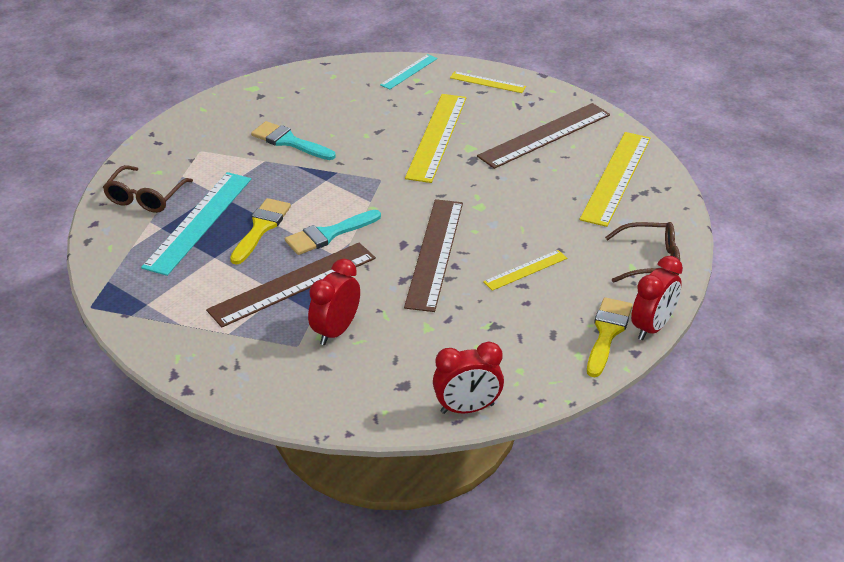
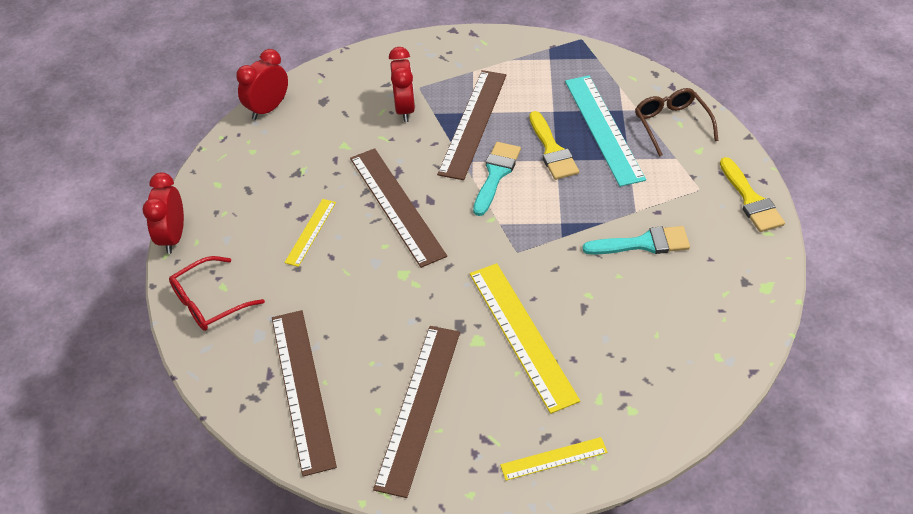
camera: 145 degrees right, 10 degrees up
turquoise ruler [380,54,438,89] -> none
yellow ruler [580,132,651,227] -> brown ruler [272,310,337,477]
yellow brush [587,297,633,377] -> yellow brush moved to [720,157,785,232]
brown glasses [605,222,680,283] -> red glasses [169,256,265,331]

